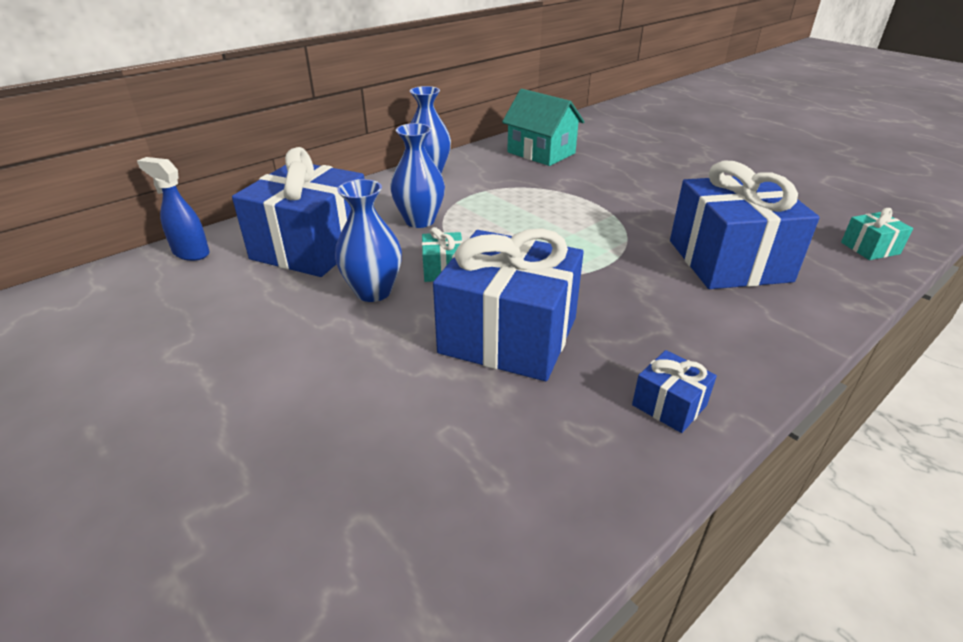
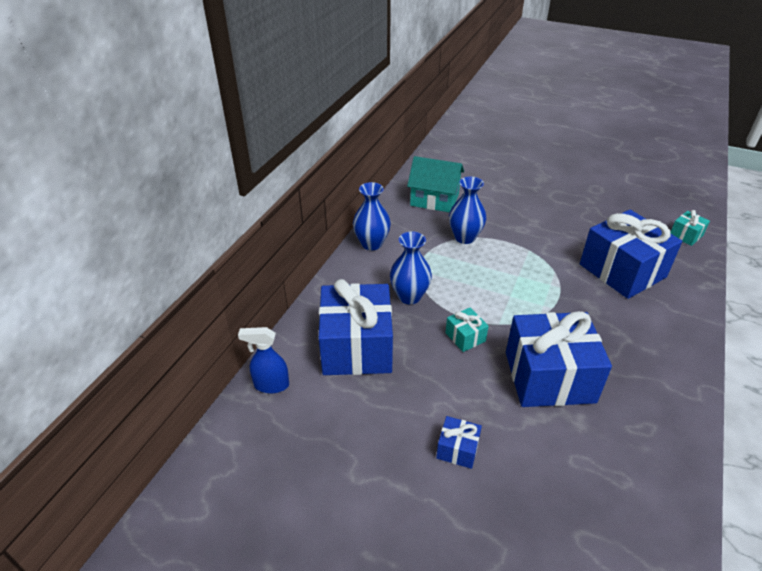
camera: 25 degrees left, 5 degrees up
blue vase [335,179,402,302] -> blue vase moved to [449,176,487,244]
blue gift [632,350,717,433] -> blue gift moved to [436,416,482,469]

